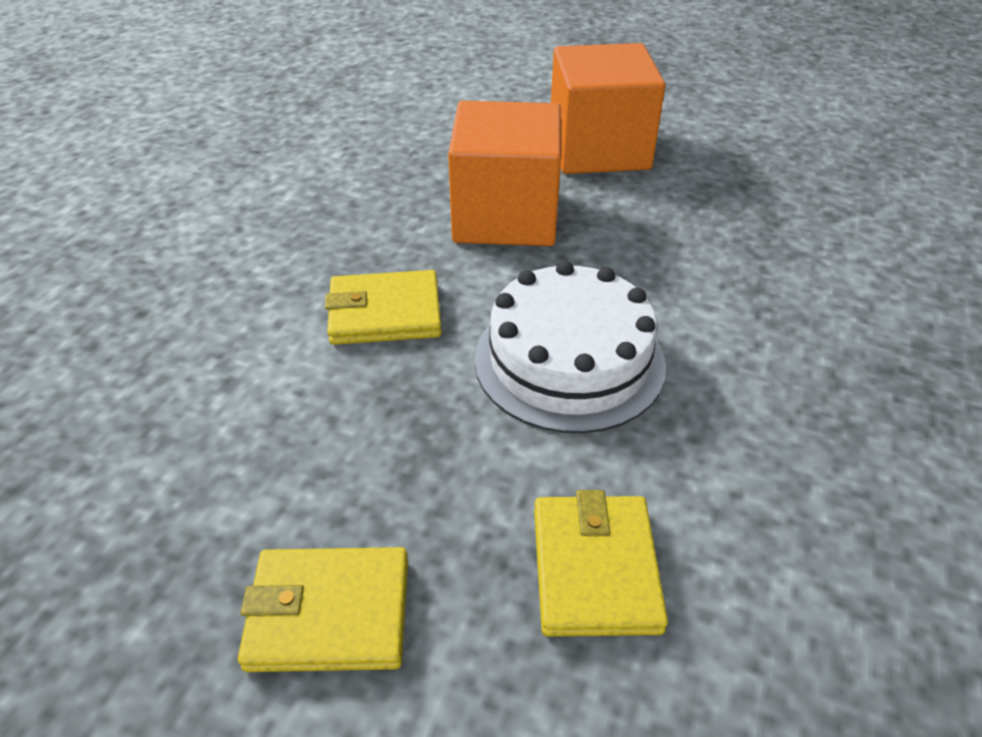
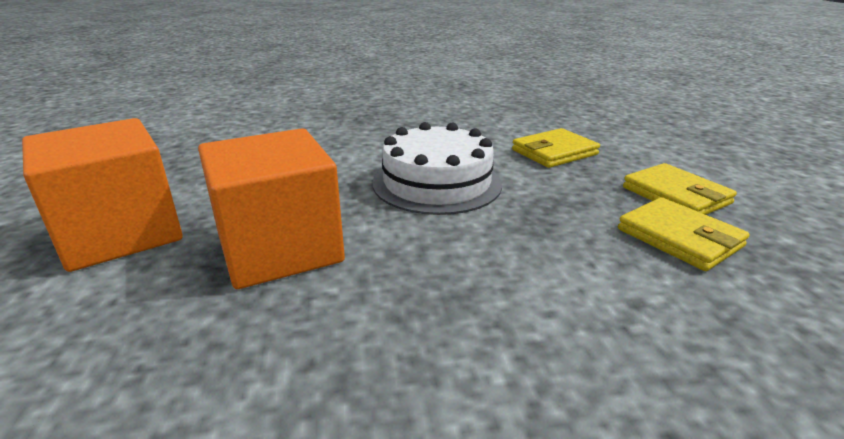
camera: 120 degrees left, 15 degrees down
yellow wallet [325,270,442,345] -> yellow wallet moved to [618,197,750,271]

